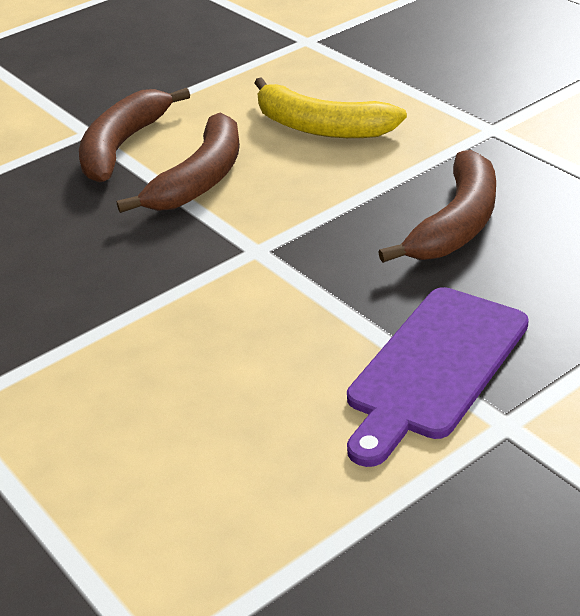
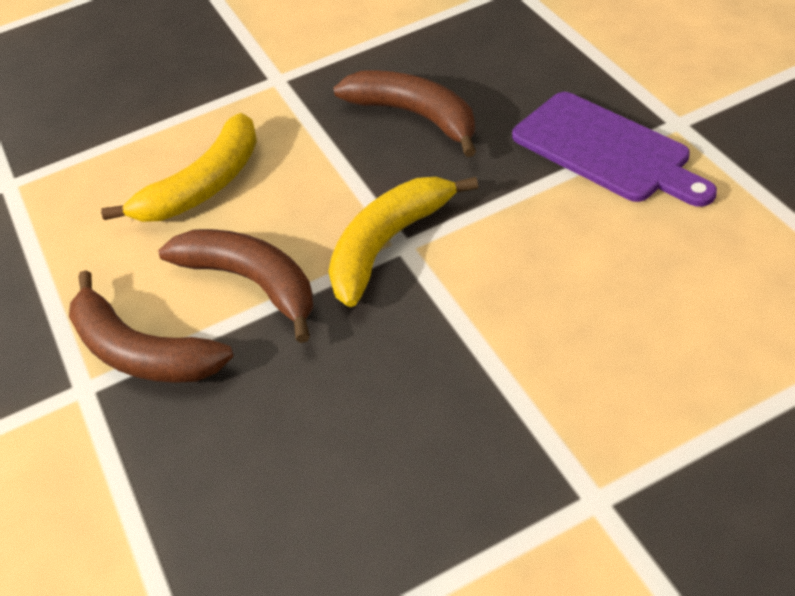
camera: 75 degrees left, 10 degrees up
none -> yellow banana [328,177,478,307]

